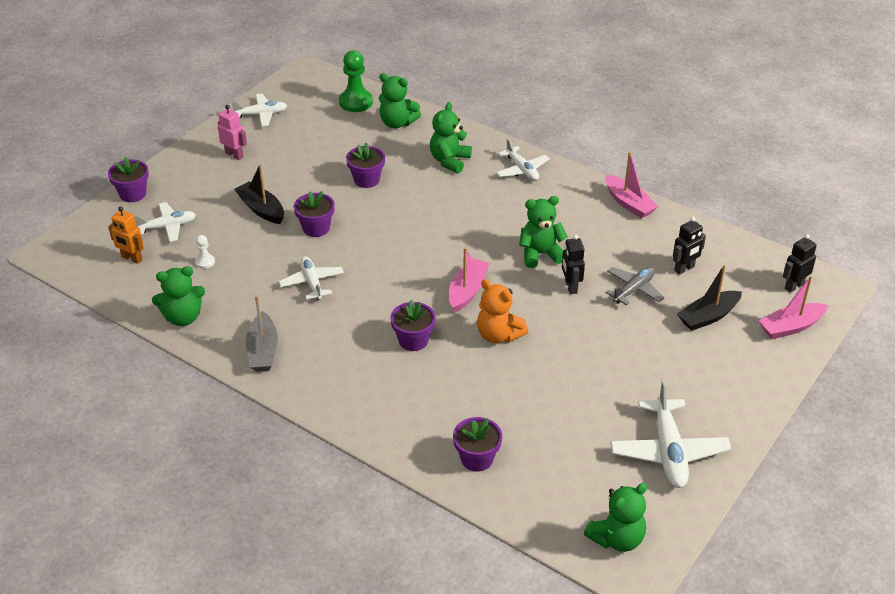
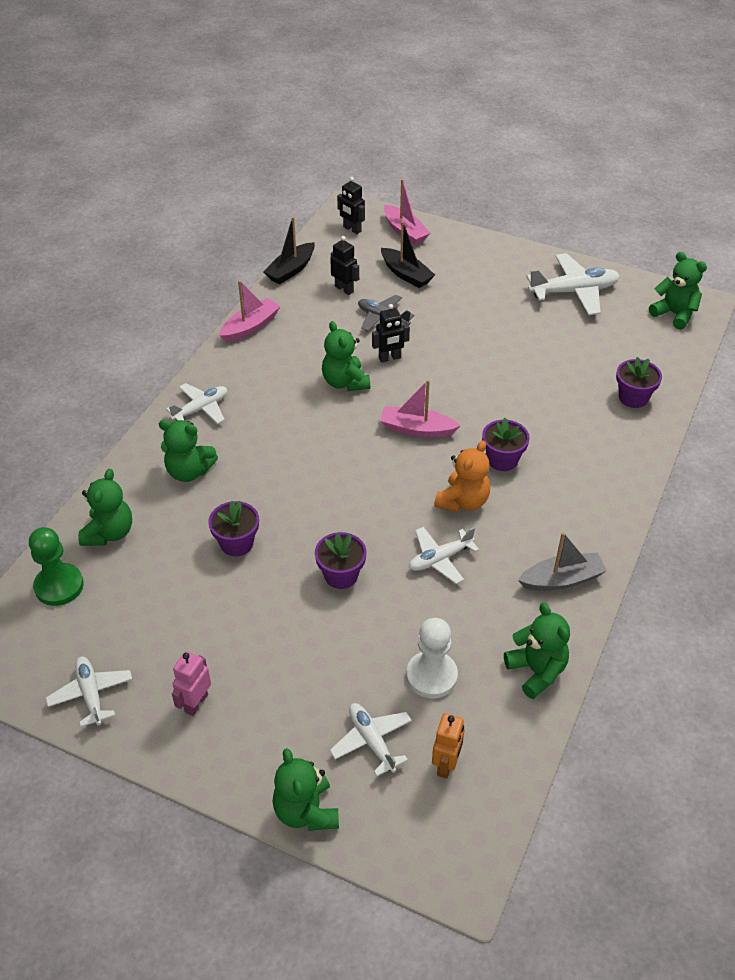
camera: 100 degrees left, 5 degrees up
purple flower pot [108,157,149,202] -> green teddy bear [273,748,339,831]
white pawn [195,235,215,269] -> white pawn [406,618,458,698], size x2.00
black boat [234,165,284,224] -> black boat moved to [263,217,315,284]
orange teddy bear [477,279,528,343] -> orange teddy bear moved to [434,441,490,512]

